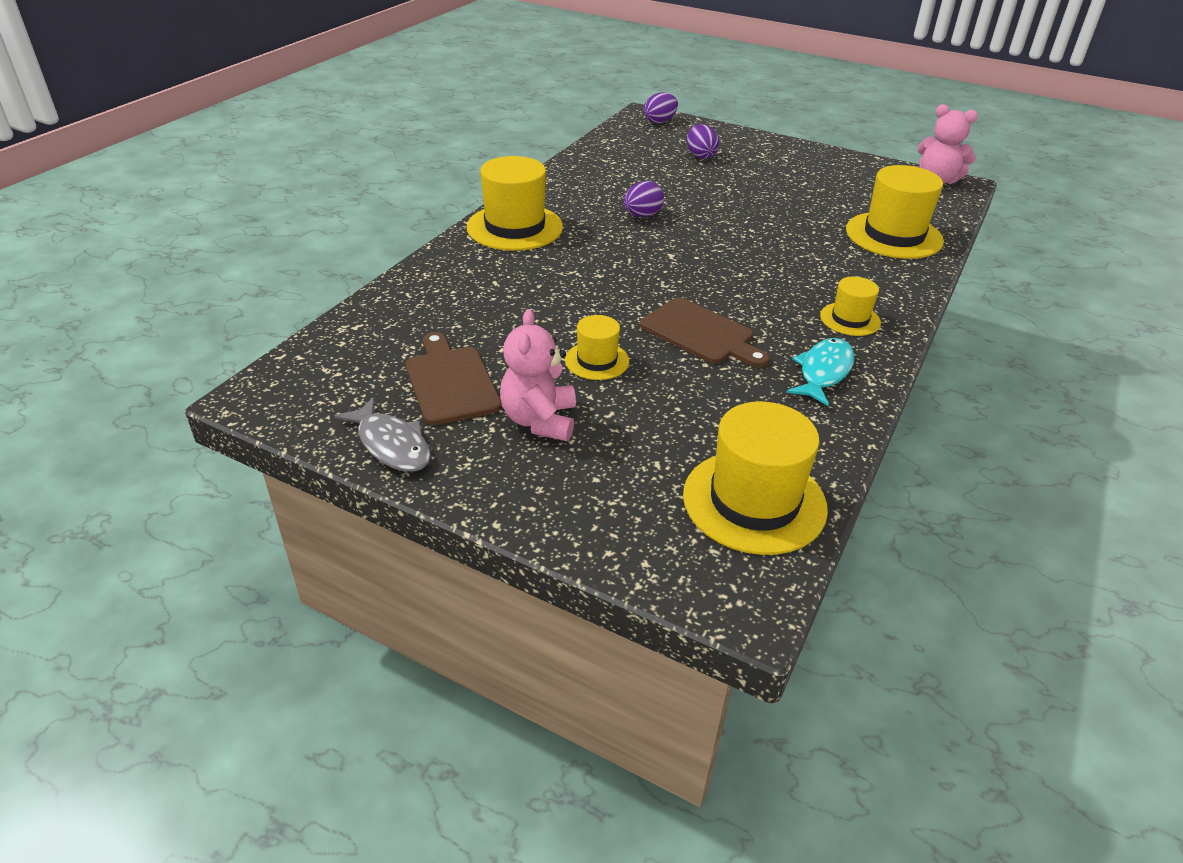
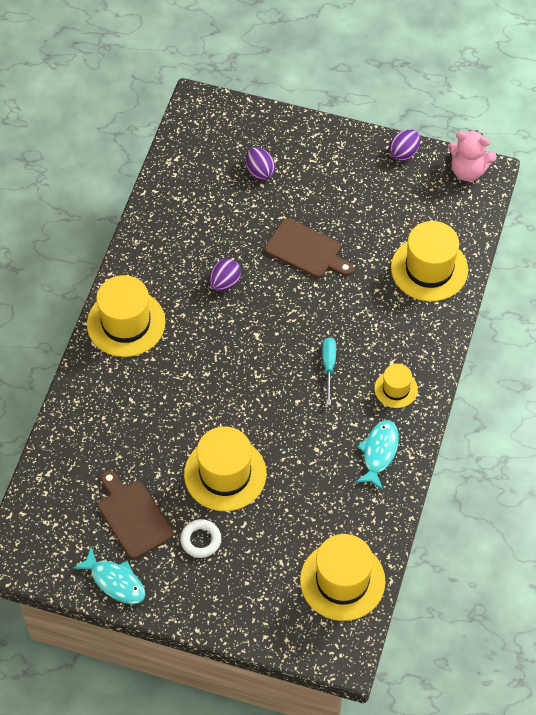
camera: 10 degrees left, 20 degrees up
grey fish [334,397,431,472] -> turquoise fish [73,547,145,604]
pink teddy bear [500,309,576,441] -> white ring [180,519,221,558]
yellow hat [565,315,629,380] -> yellow hat [184,426,267,511], size x1.85
brown cutting board [640,298,770,368] -> brown cutting board moved to [265,218,354,278]
purple egg [644,92,678,123] -> purple egg moved to [389,129,420,161]
none -> turquoise screwdriver [322,337,336,405]

